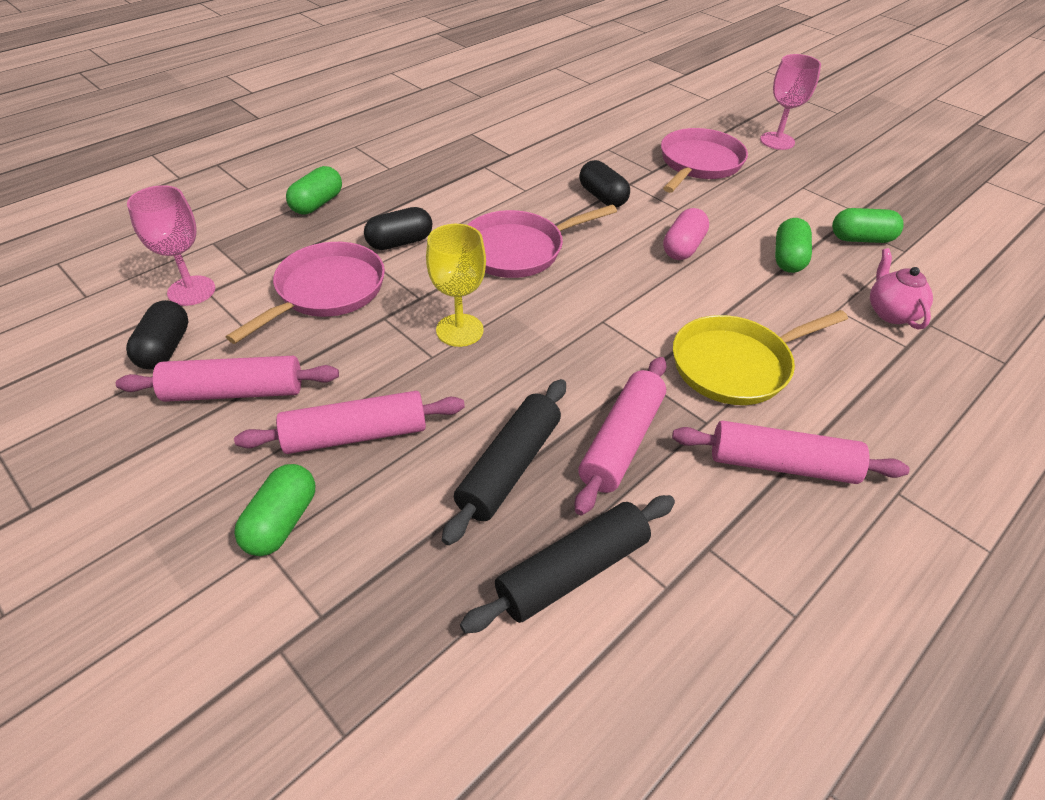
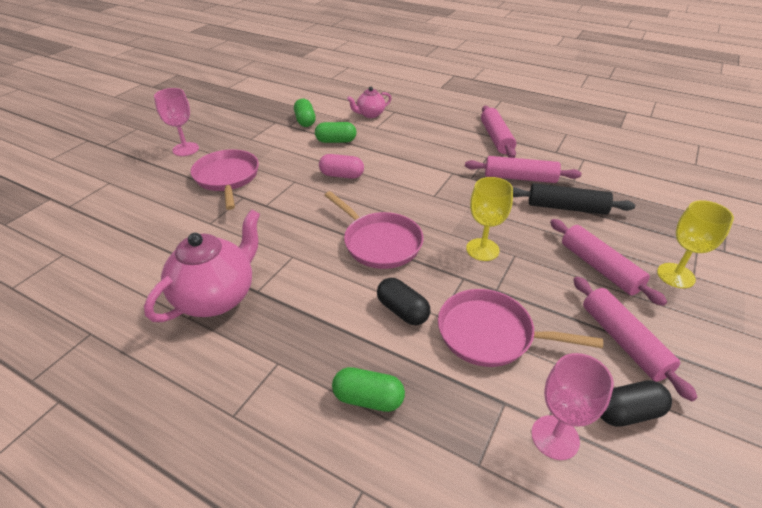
camera: 105 degrees left, 5 degrees down
green capsule [234,464,315,556] -> yellow goblet [657,200,734,288]
black rolling pin [460,495,675,634] -> none
black capsule [579,160,630,207] -> none
pink pan [661,128,748,193] -> pink pan turned 60 degrees clockwise [191,149,259,210]
yellow pan [673,310,848,405] -> none
none -> pink teapot [144,209,260,322]

